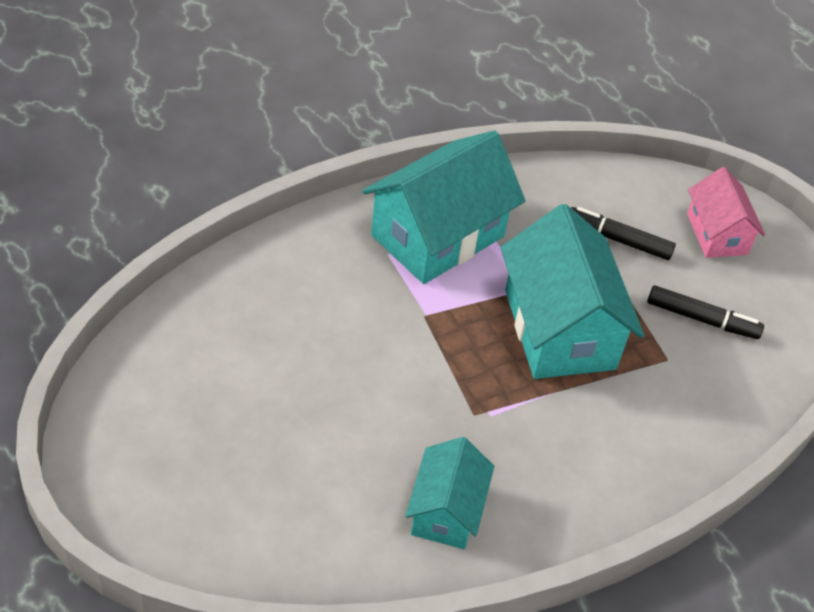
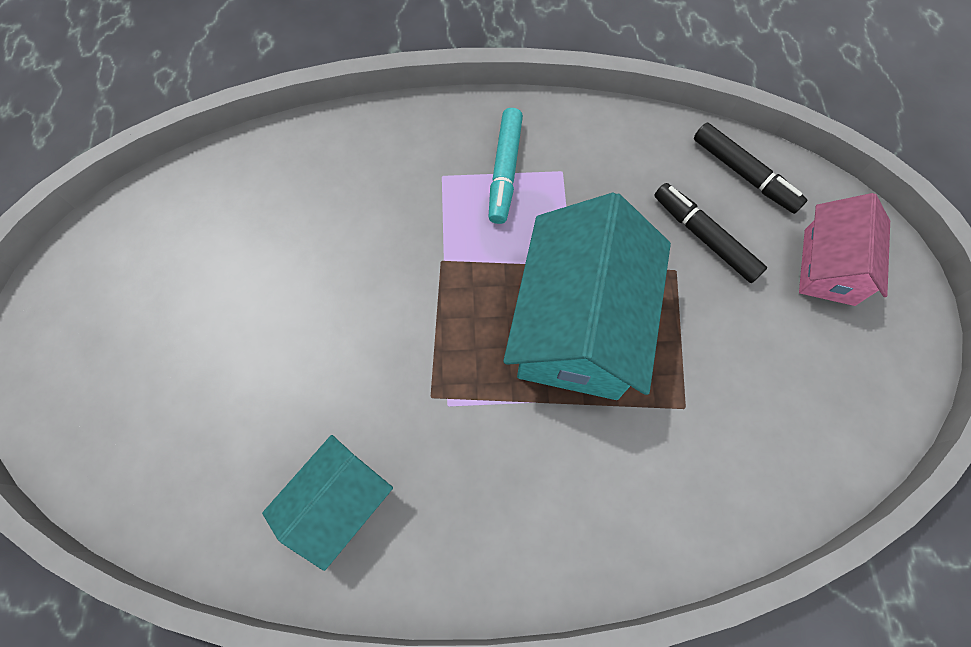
camera: 30 degrees right, 20 degrees up
turquoise house [362,130,526,284] -> turquoise marker [488,108,523,224]
black marker [647,285,764,339] -> black marker moved to [694,122,807,214]

